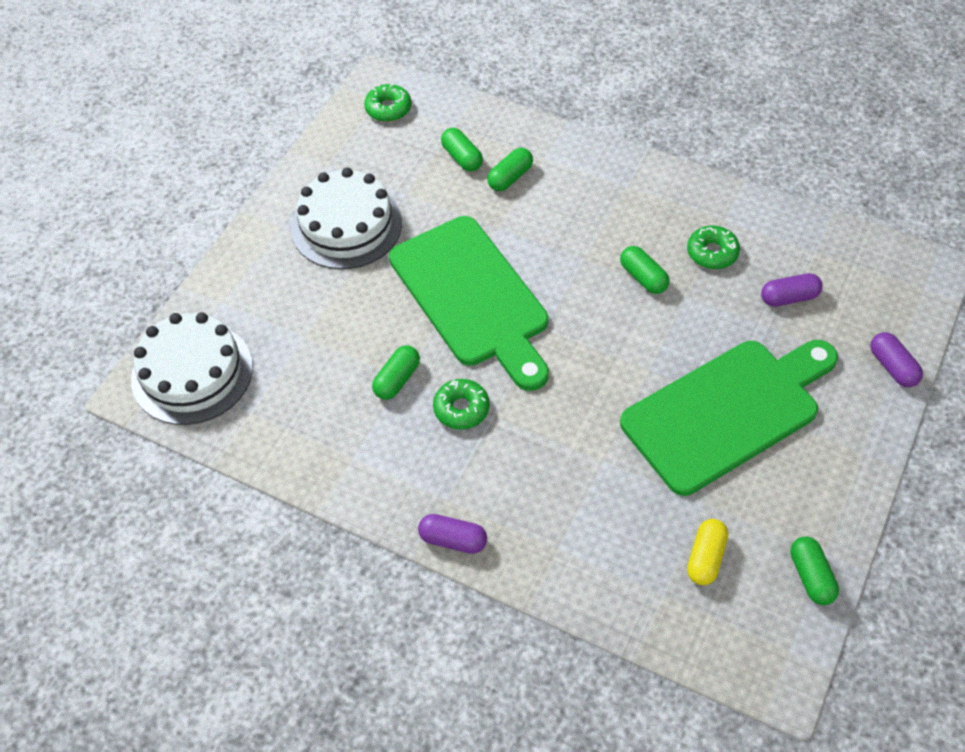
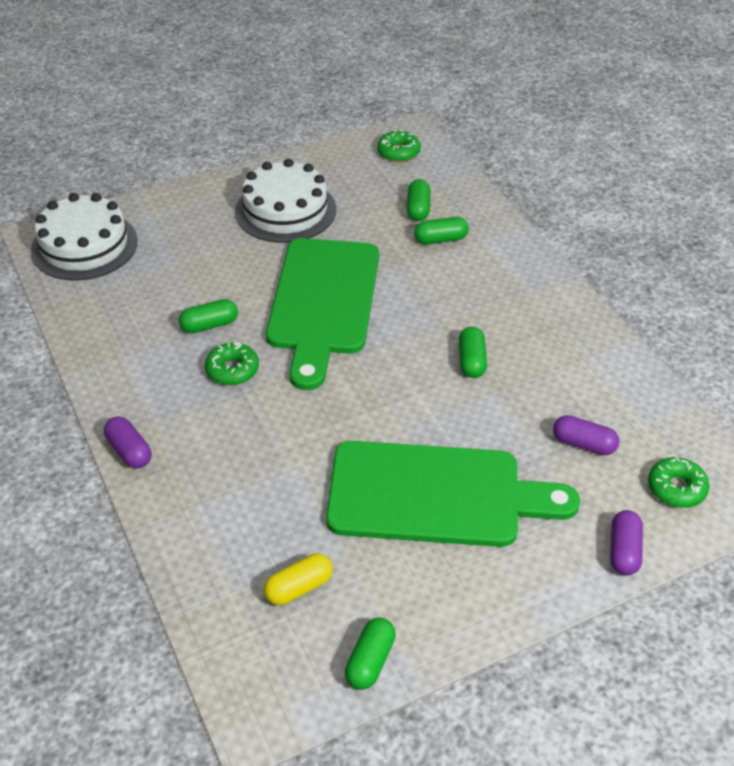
camera: 35 degrees right, 10 degrees down
green donut [687,225,740,269] -> green donut moved to [648,457,709,508]

